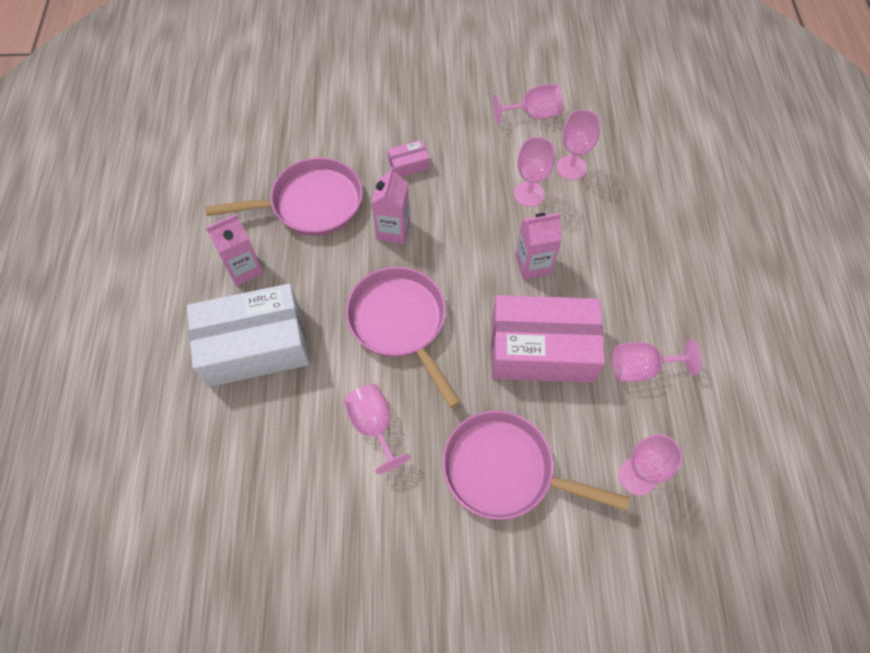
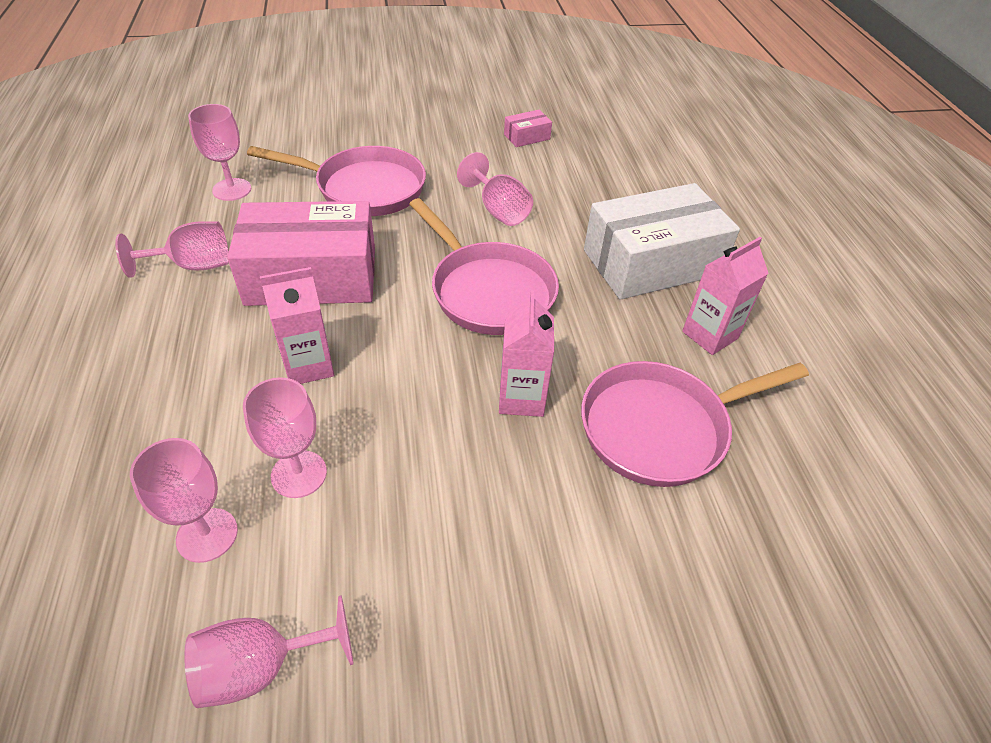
camera: 170 degrees right, 15 degrees down
pink box [387,140,430,177] -> pink box moved to [504,110,552,147]

